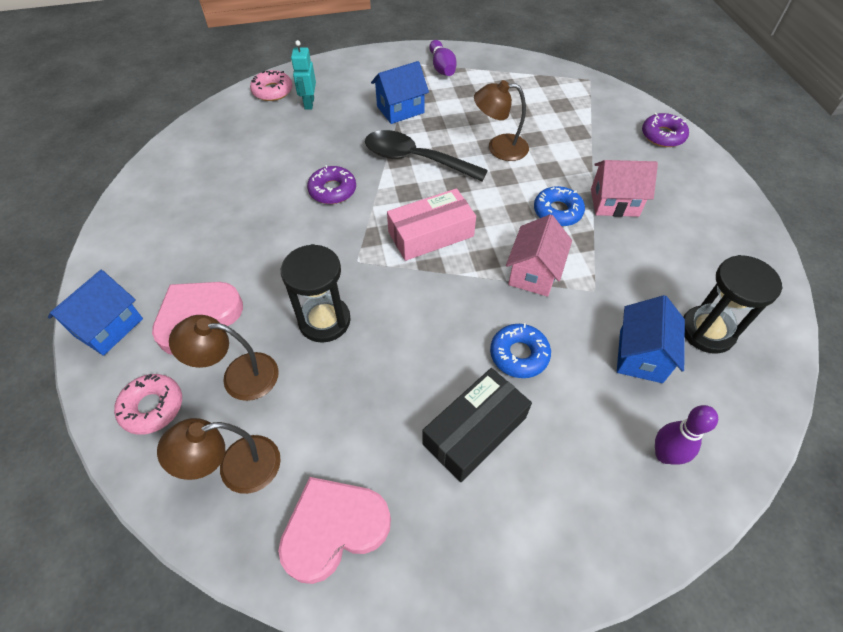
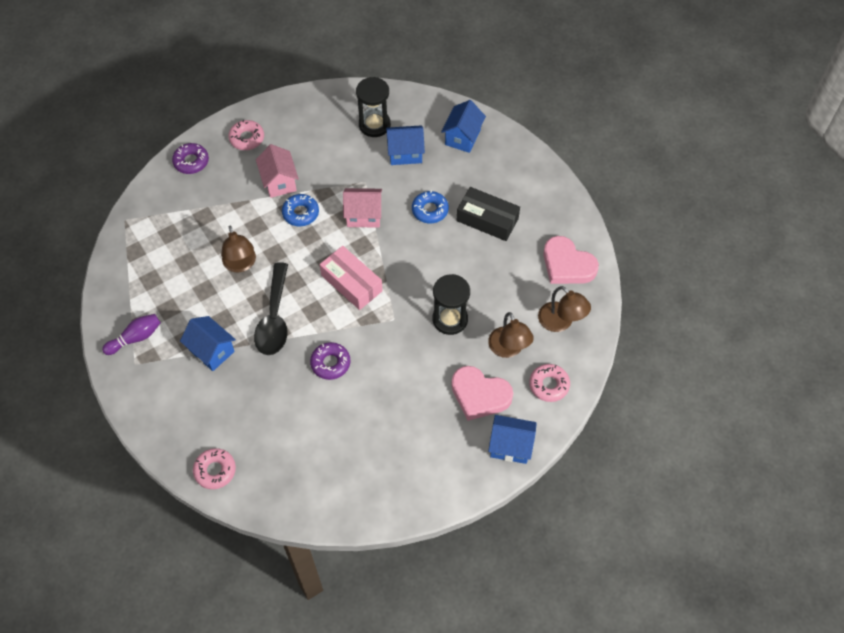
camera: 110 degrees left, 5 degrees up
turquoise robot [291,40,316,110] -> none
purple bowling pin [655,405,718,465] -> blue house [441,100,486,153]
none -> pink donut [228,120,264,150]

